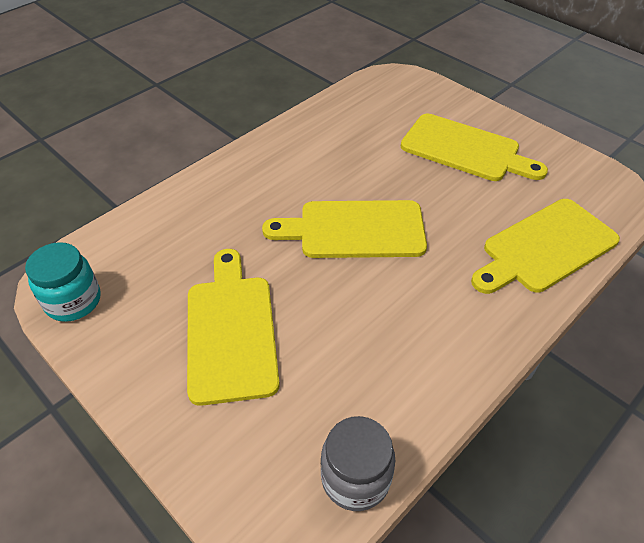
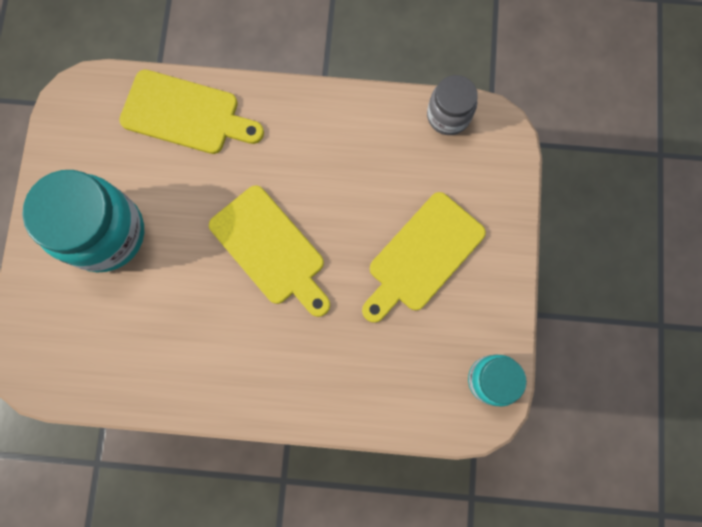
camera: 130 degrees left, 30 degrees up
yellow cutting board [401,114,548,181] -> turquoise jar [22,170,144,273]

